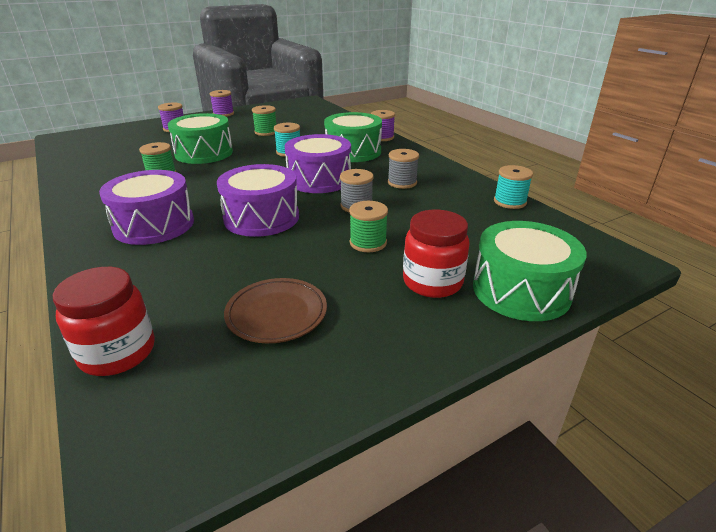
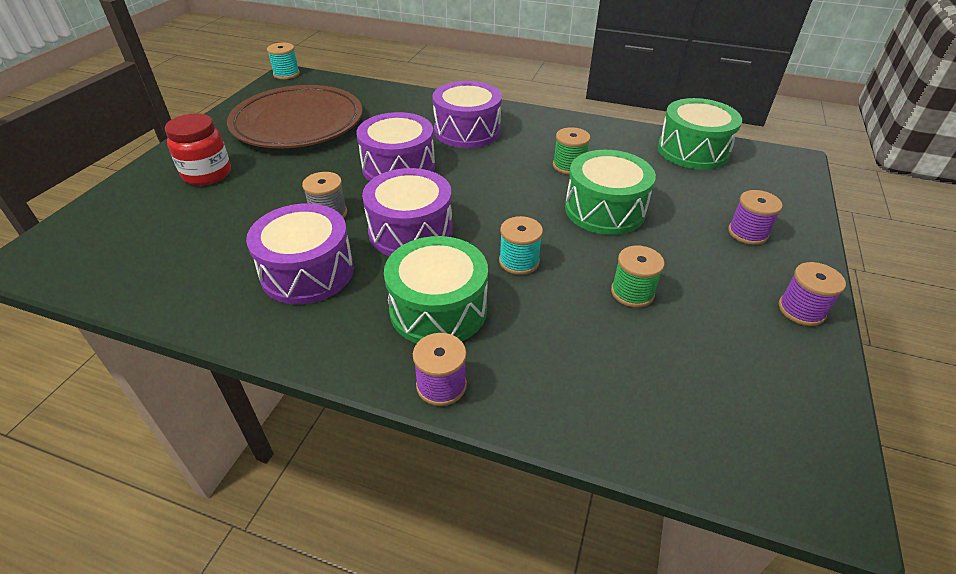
camera: 140 degrees right, 10 degrees up
red jar [53,267,155,376] -> none
brown plate [224,278,327,343] -> brown plate [227,85,363,148], size x2.01
green spool [349,201,388,252] -> none
grey spool [388,149,419,189] -> purple drum [246,203,354,305]
green drum [473,221,586,321] -> green drum moved to [658,98,742,170]
turquoise spool [494,165,533,209] -> turquoise spool moved to [267,43,300,79]

